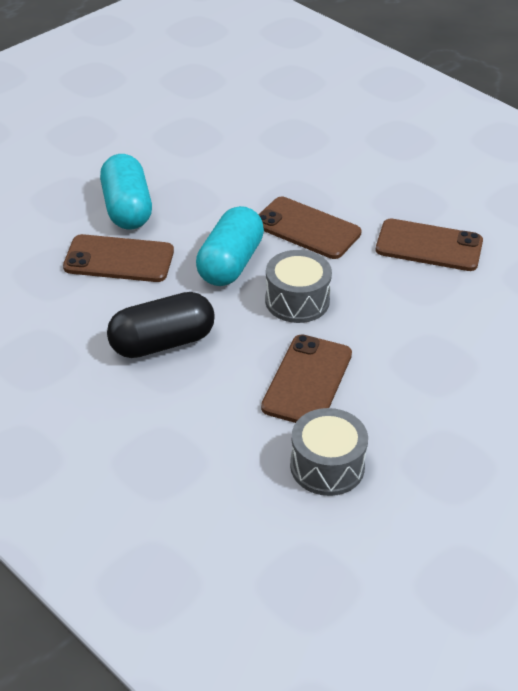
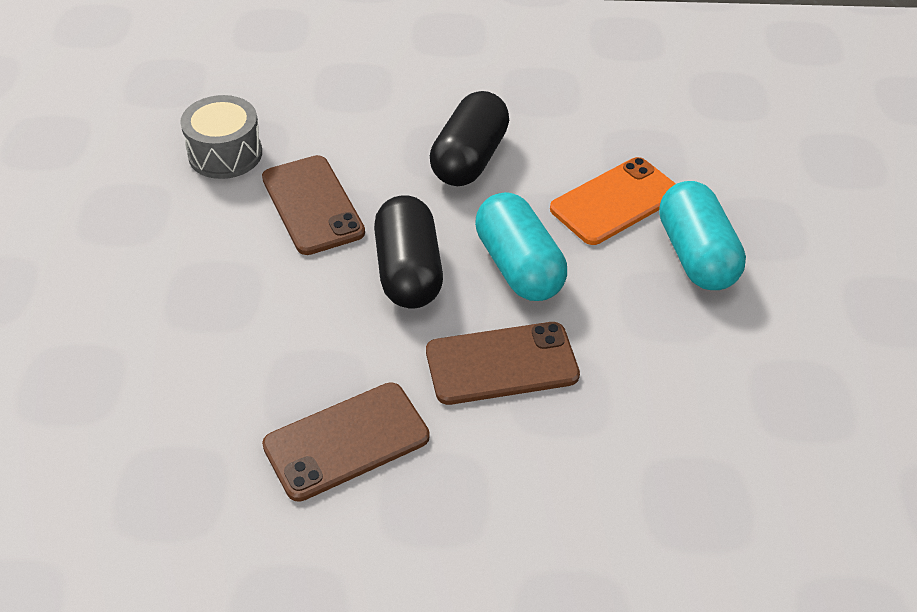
camera: 135 degrees right, 5 degrees up
brown phone [63,234,174,282] -> orange phone [550,157,676,245]
turquoise capsule [100,154,152,229] -> turquoise capsule turned 45 degrees clockwise [659,181,746,290]
grey drum [265,250,332,323] -> black capsule [374,195,443,309]

